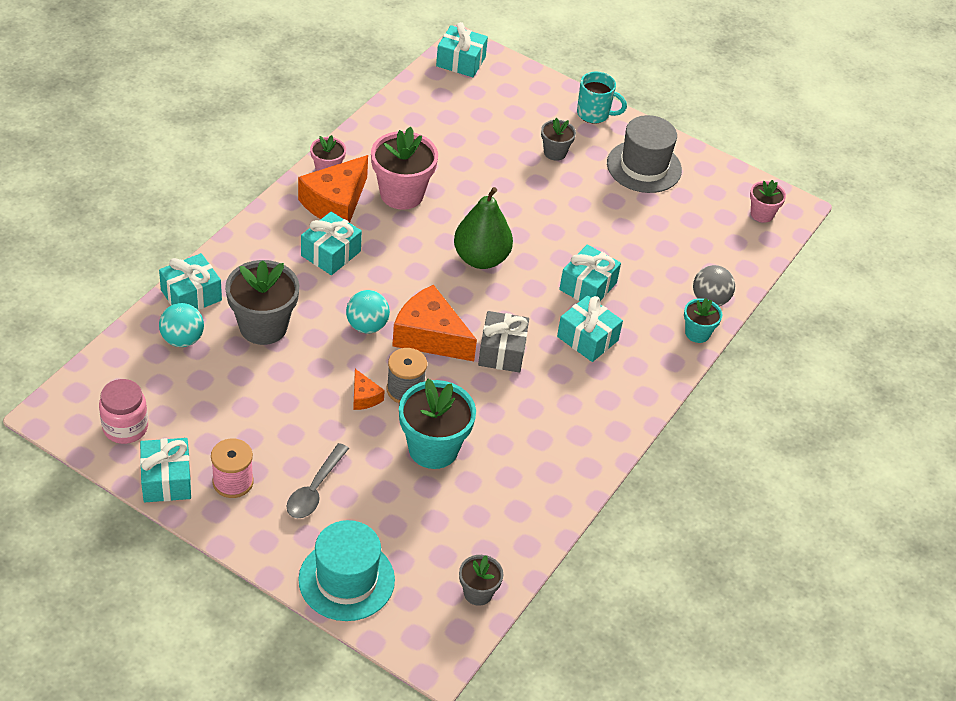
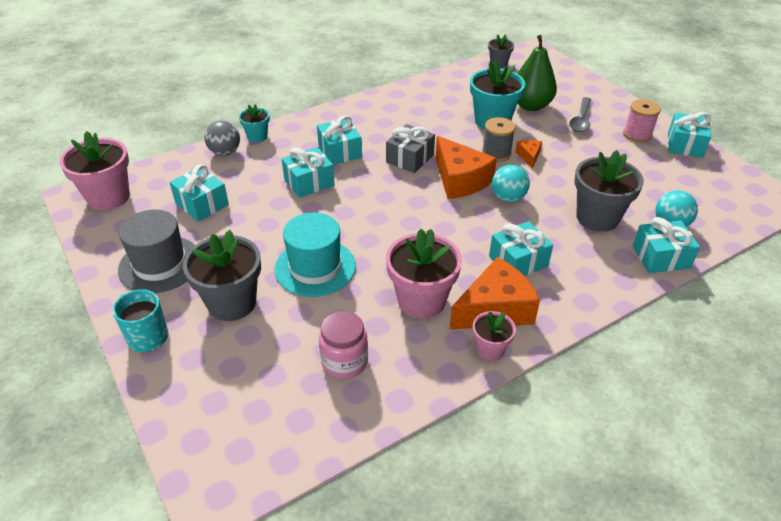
camera: 150 degrees left, 5 degrees down
pink jar [99,379,148,444] -> pink jar moved to [319,311,368,379]
grey spoon [286,443,349,519] -> grey spoon turned 150 degrees clockwise [569,97,592,132]
turquoise hat [298,520,395,621] -> turquoise hat moved to [275,212,356,297]
turquoise gift [436,22,488,77] -> turquoise gift moved to [170,164,229,221]
green pear [454,187,513,269] -> green pear moved to [517,35,557,111]
grey flower pot [541,118,576,161] -> grey flower pot [183,230,261,321], size x1.84
pink flower pot [750,180,786,223] -> pink flower pot [60,131,130,211], size x1.84

